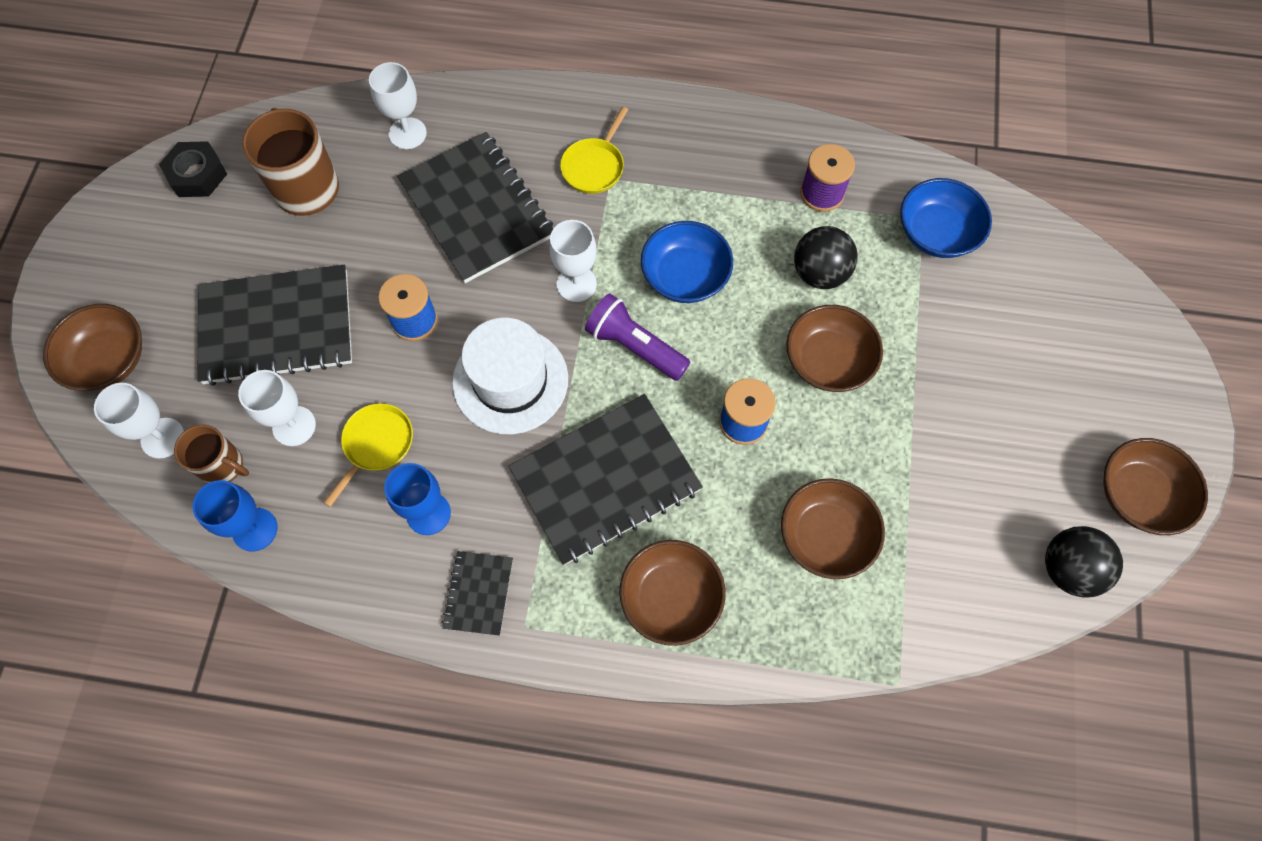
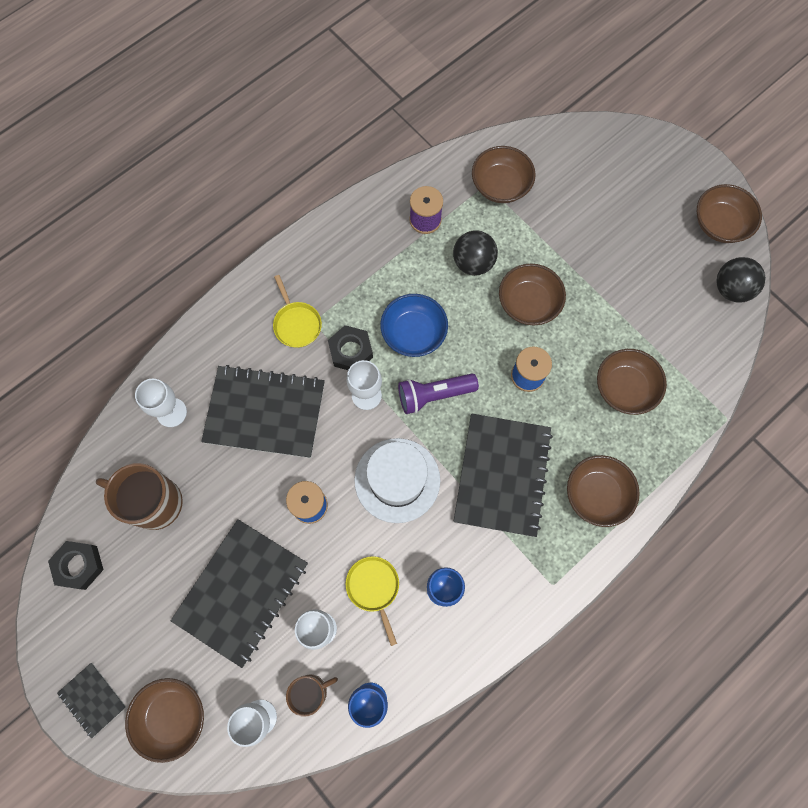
camera: 50 degrees left, 5 degrees up
black notebook [442,551,513,636] -> black notebook moved to [57,663,126,739]
blue bowl [900,178,992,258] -> brown bowl [472,146,536,203]
none -> black nut [328,325,373,370]

